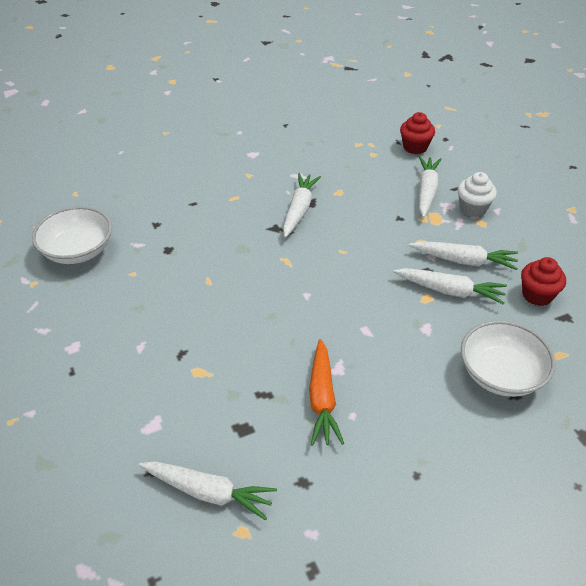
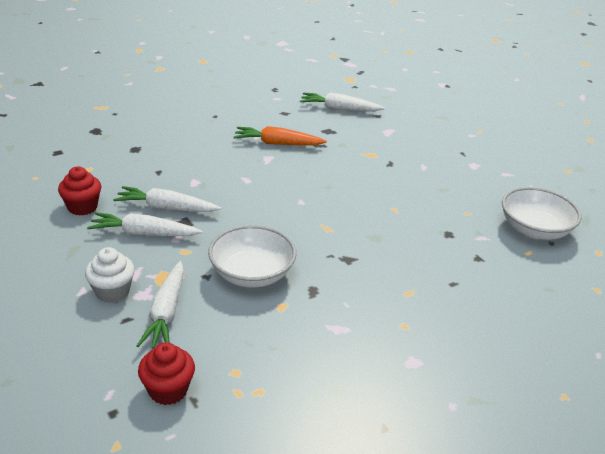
camera: 170 degrees right, 10 degrees down
white carrot [283,173,321,238] -> none
orange carrot [309,339,344,446] -> orange carrot turned 75 degrees counterclockwise [234,126,327,145]
white bowl [461,320,556,397] -> white bowl moved to [208,225,296,288]

